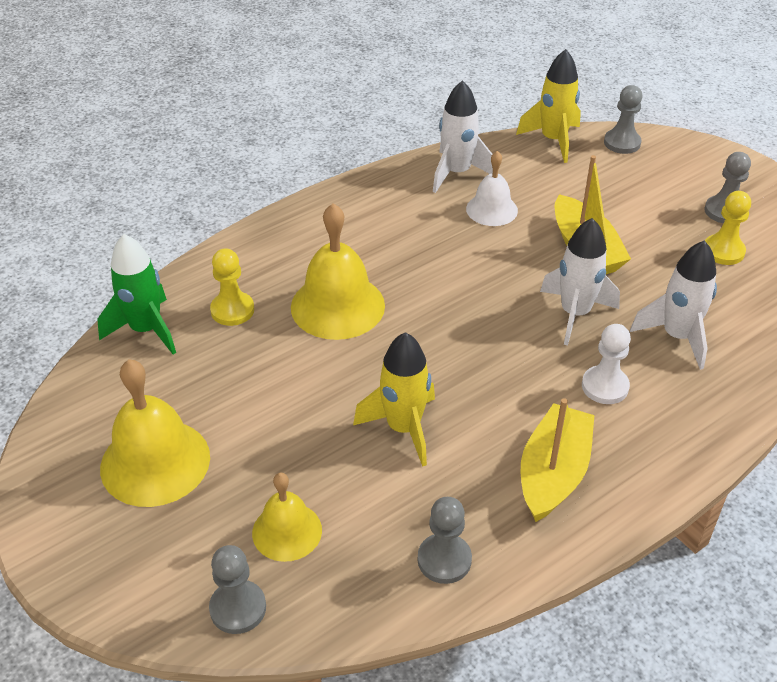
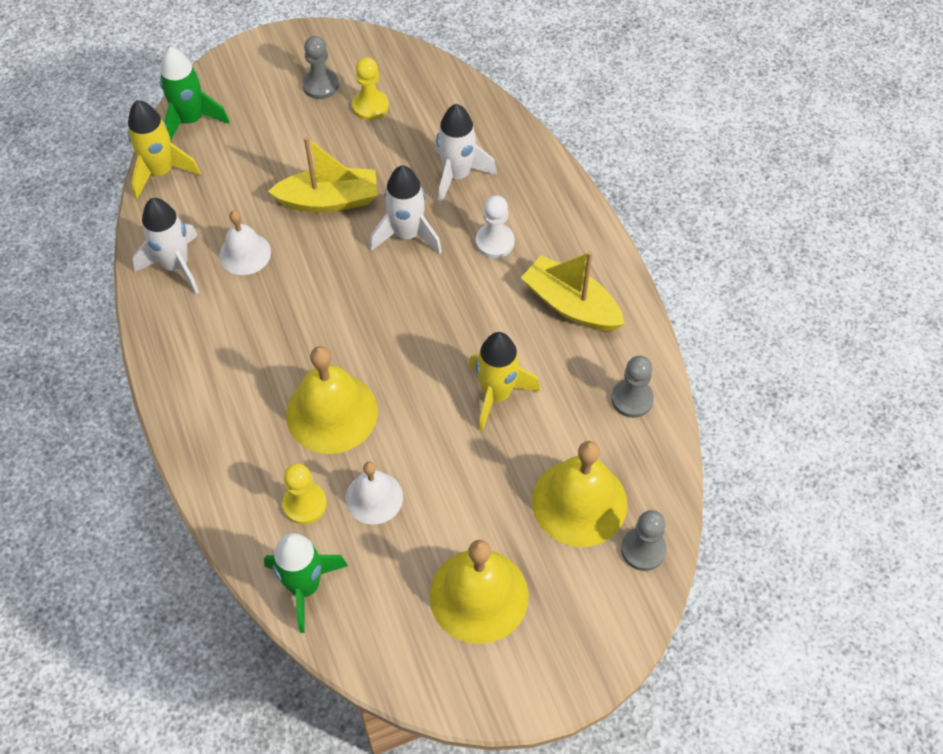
camera: 75 degrees left, 15 degrees up
yellow bell [252,473,322,562] -> yellow bell [532,441,627,547], size x1.65
grey pawn [604,85,643,154] -> green rocket [160,47,230,140]
none -> white bell [346,462,403,525]

